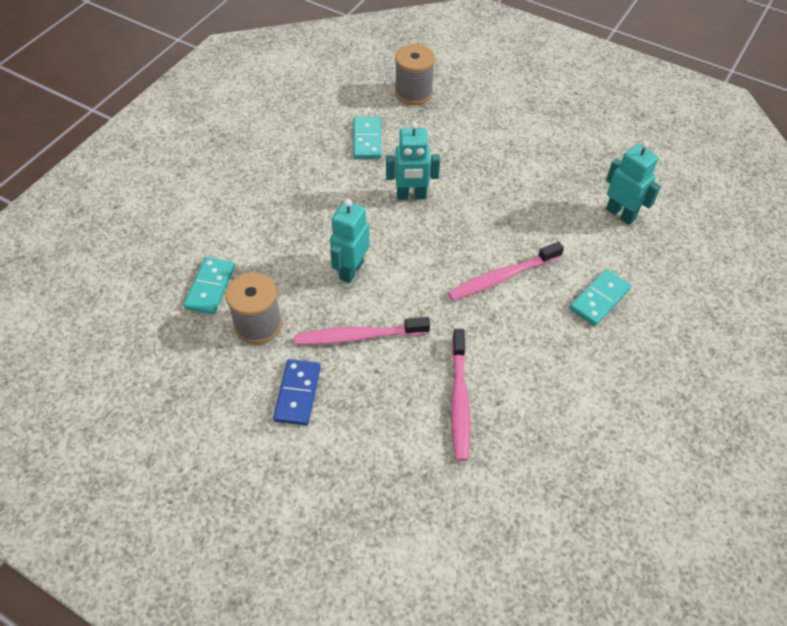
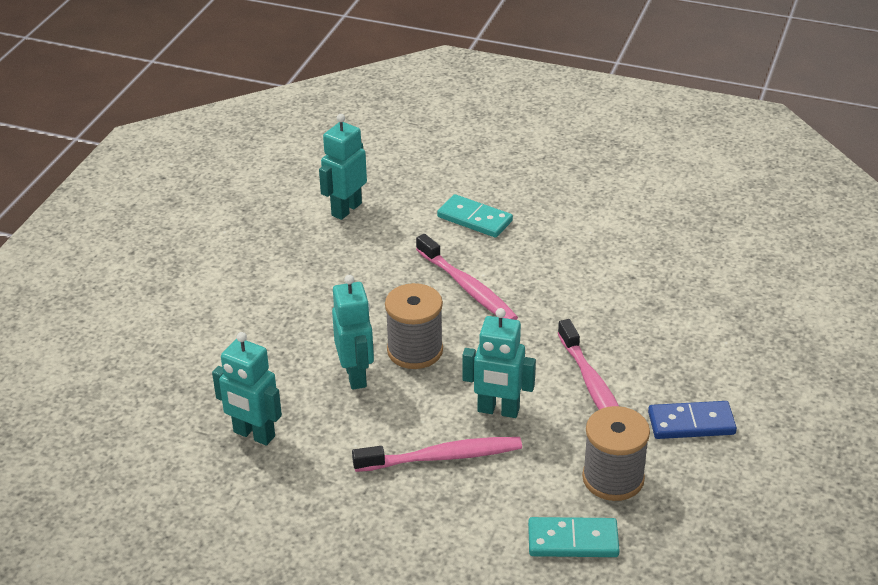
camera: 100 degrees left, 15 degrees down
turquoise domino [353,116,382,159] -> turquoise robot [212,332,282,446]
grey spool [395,44,435,105] -> grey spool moved to [385,283,443,369]
pink toothbrush [451,329,470,461] -> pink toothbrush moved to [352,437,522,472]

